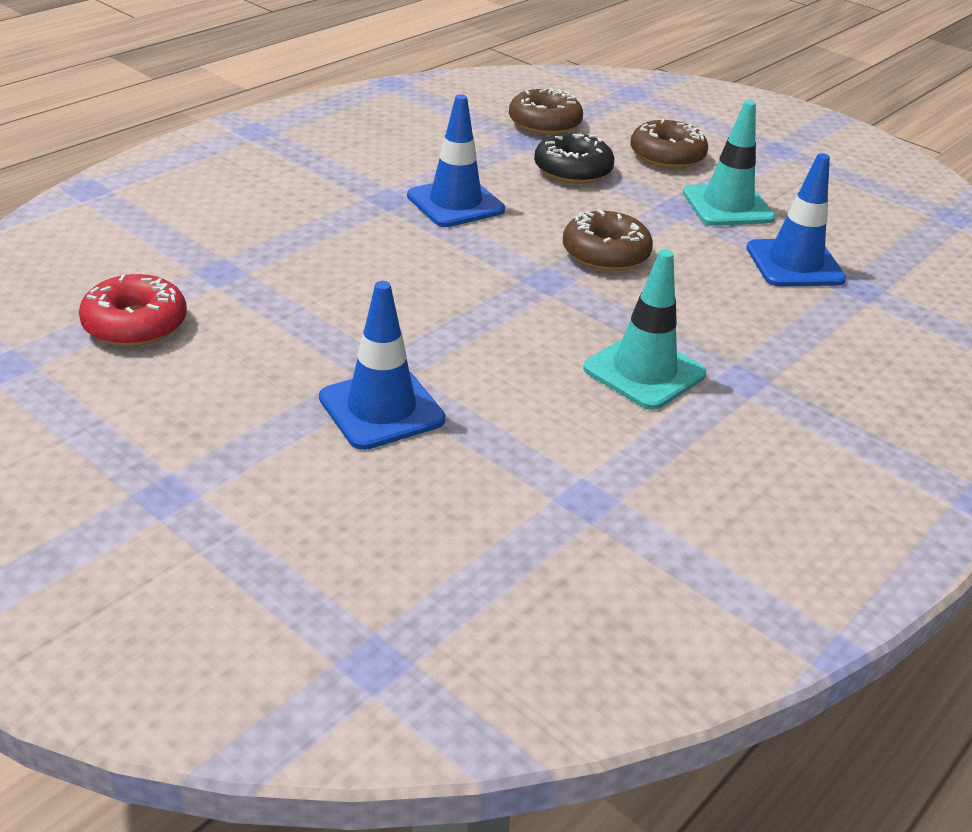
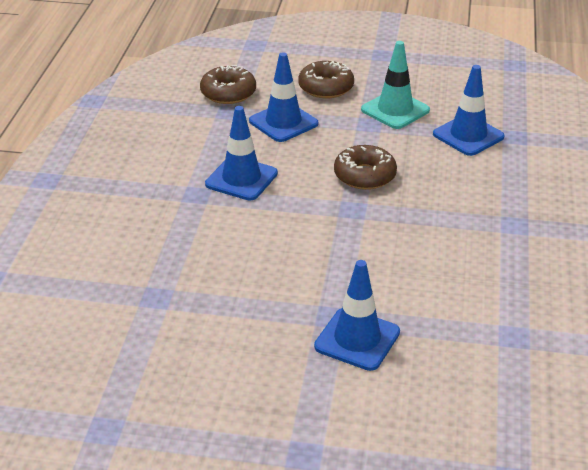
camera: 30 degrees left, 0 degrees up
red donut [79,274,187,347] -> none
black donut [534,133,614,184] -> blue traffic cone [249,52,318,142]
turquoise traffic cone [583,249,706,410] -> none

